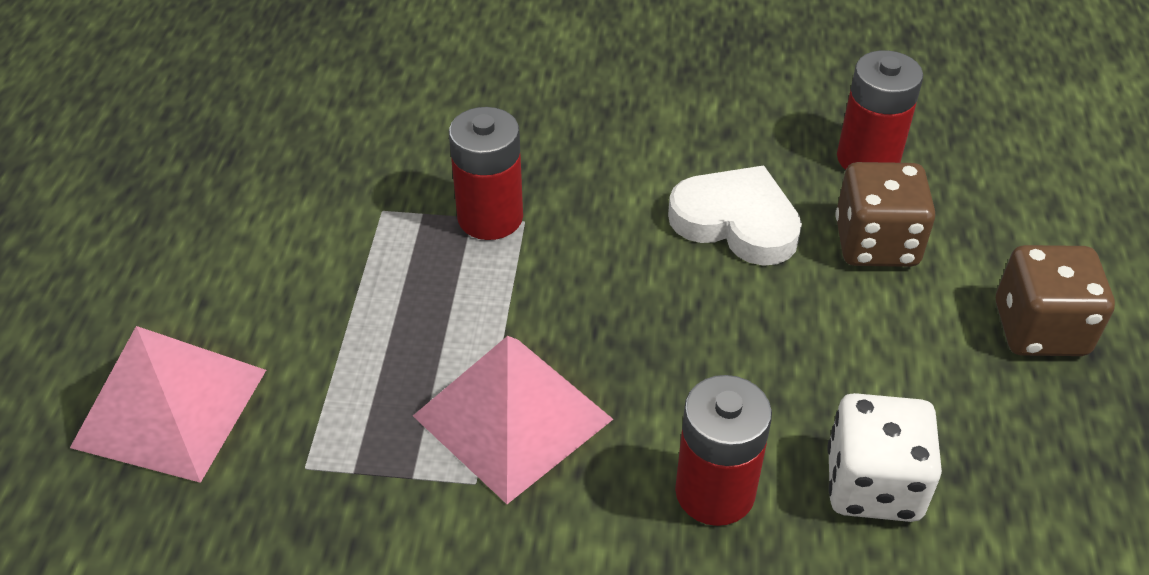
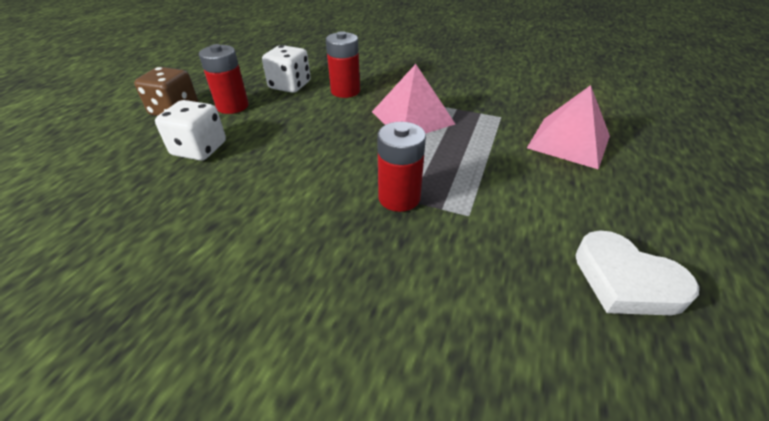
camera: 165 degrees left, 5 degrees down
white heart [668,165,802,266] -> white heart moved to [575,231,699,315]
brown dice [835,162,935,267] -> white dice [155,100,226,161]
red battery [837,50,923,170] -> red battery moved to [199,44,249,114]

